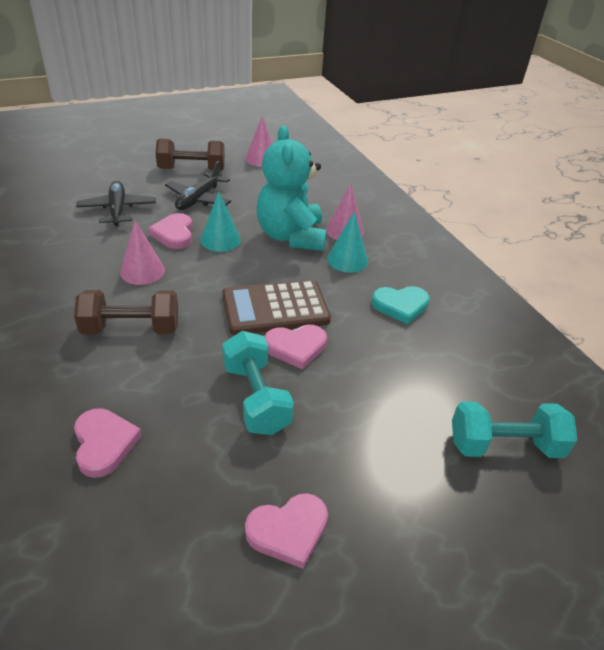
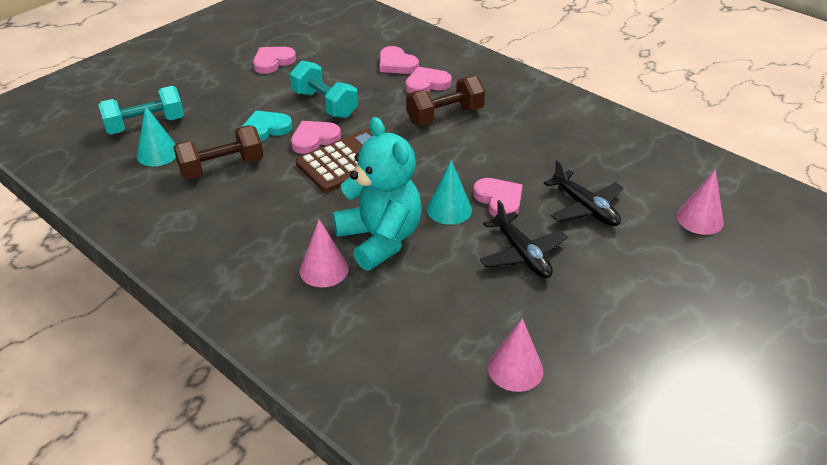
camera: 160 degrees right, 0 degrees up
pink cone [120,221,165,285] -> pink cone moved to [676,170,724,235]
brown dumbbell [156,139,225,171] -> brown dumbbell moved to [173,125,264,179]
black plane [165,161,231,210] -> black plane turned 150 degrees clockwise [480,200,567,278]
turquoise cone [327,211,368,273] -> turquoise cone moved to [137,106,176,166]
turquoise heart [372,286,430,324] -> turquoise heart moved to [242,111,292,142]
none -> pink heart [405,67,452,93]

